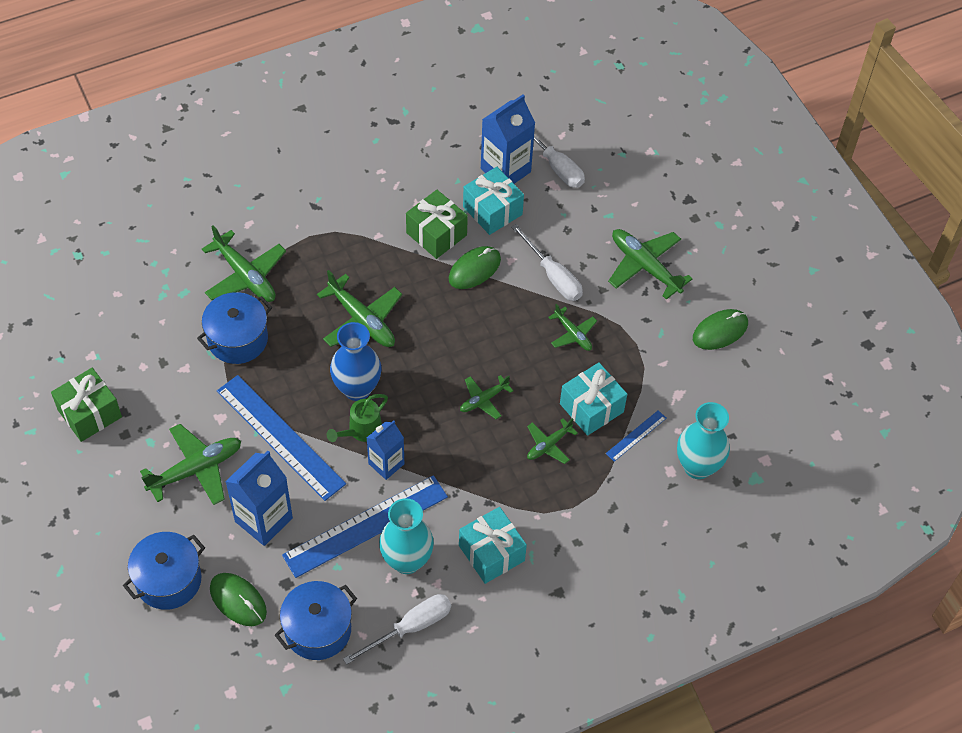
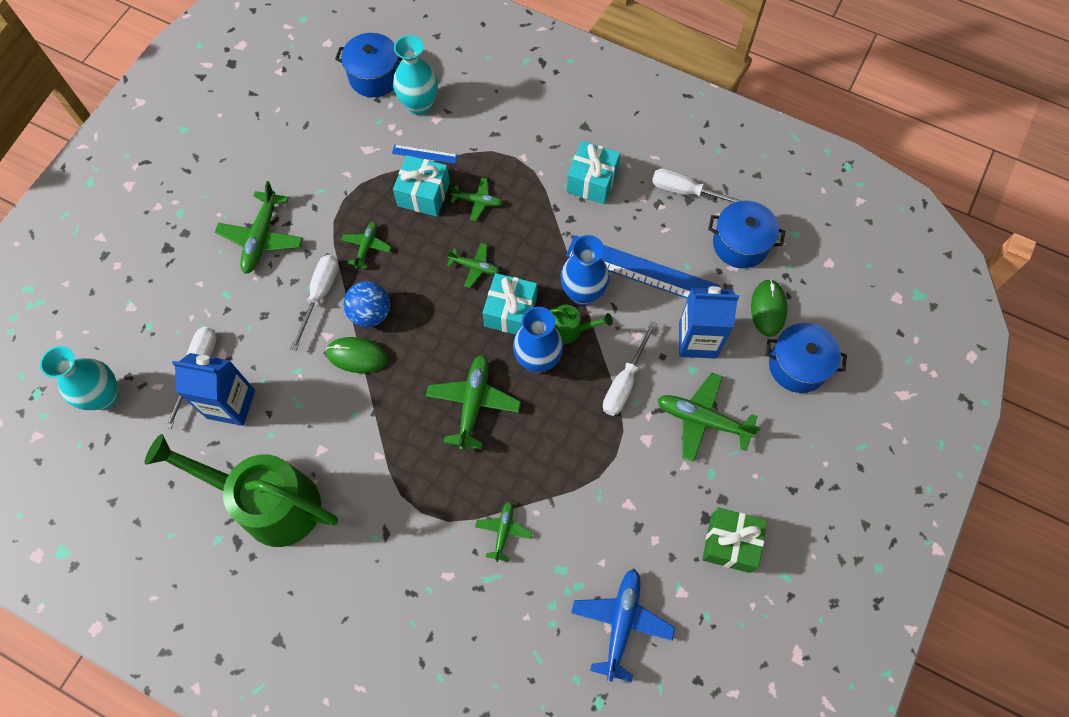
camera: 125 degrees left, 10 degrees up
blue pot [197,292,272,364] -> blue pot moved to [335,33,402,97]
green plane [202,225,286,302] -> green plane [475,502,532,562], size x0.57
blue ruler [217,375,346,501] -> white screwdriver [603,321,657,416]
blue carton [367,420,404,480] -> blue vase [560,235,610,305]
turquoise vase [379,498,434,574] -> turquoise vase moved to [40,346,119,410]
green gift [406,190,468,259] -> none
turquoise gift [463,167,524,235] -> turquoise gift moved to [483,273,537,334]
green mouse [693,309,748,350] -> none
none -> green watering can [144,434,338,547]
none -> blue ball [344,281,390,327]
none -> blue plane [571,569,675,682]

